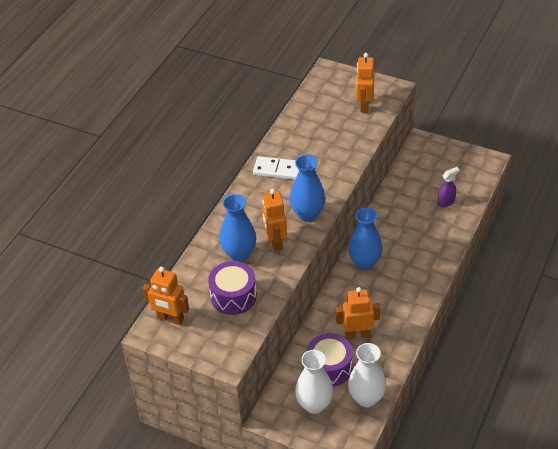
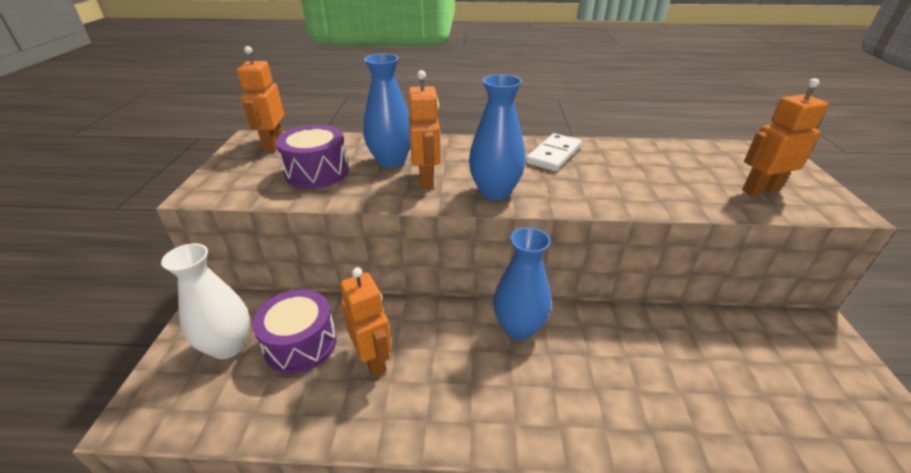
camera: 65 degrees right, 10 degrees down
white domino [253,156,299,180] -> white domino turned 45 degrees clockwise [526,133,581,171]
orange robot [262,189,287,251] -> orange robot turned 120 degrees clockwise [408,70,441,189]
white vase [348,343,386,407] -> none
purple spray bottle [438,167,459,207] -> none

